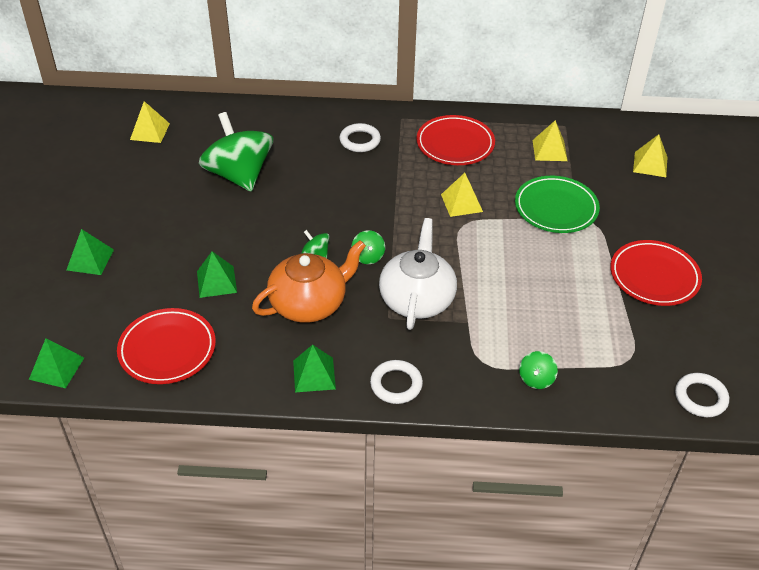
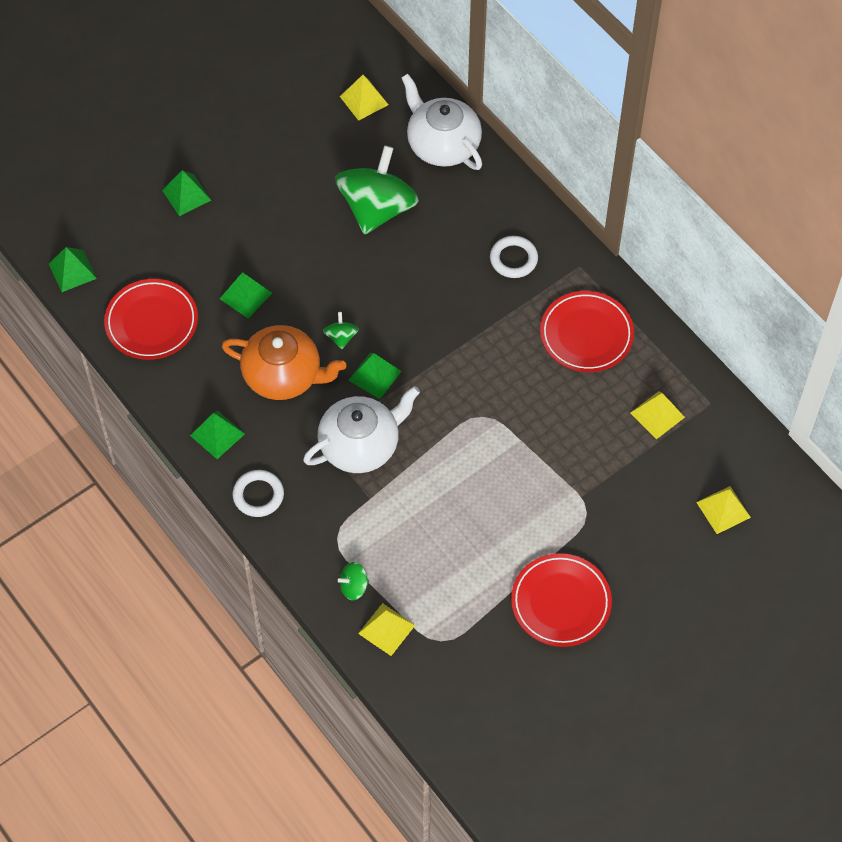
camera: 50 degrees right, 15 degrees up
green spinning top [352,230,385,264] -> green pyramid [348,353,402,399]
yellow pyramid [441,173,483,217] -> yellow pyramid moved to [358,603,415,656]
green plate [515,176,600,233] -> none
white ring [675,373,729,417] -> none
none -> white teapot [401,74,482,170]

